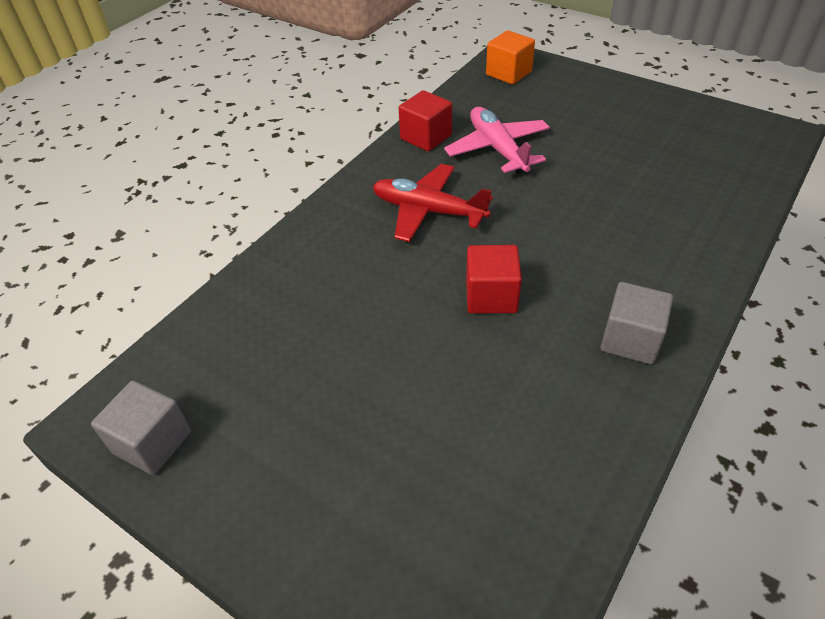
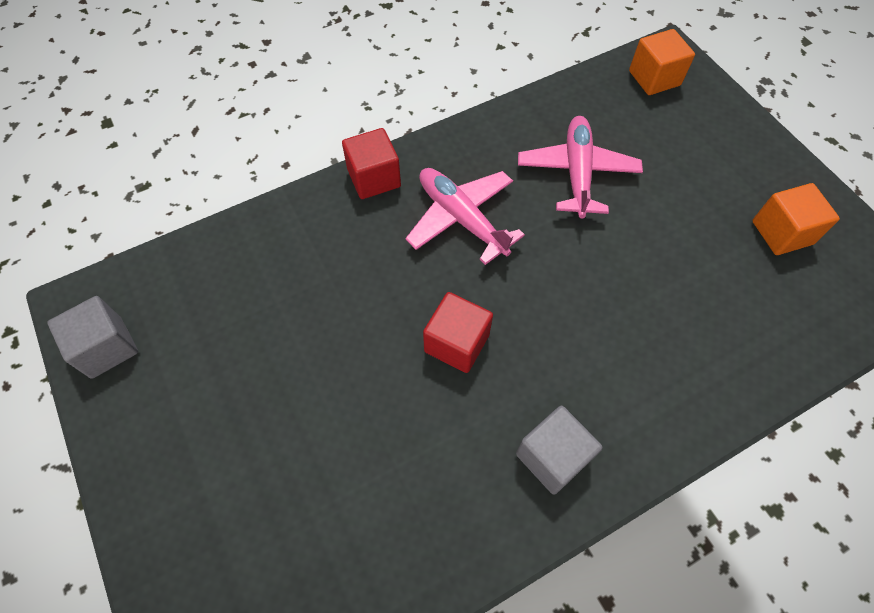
camera: 25 degrees right, 15 degrees up
red plane [373,164,493,242] -> pink plane [405,168,525,265]
red cube [399,90,452,151] -> red cube moved to [342,128,401,199]
none -> orange cube [752,183,840,255]

